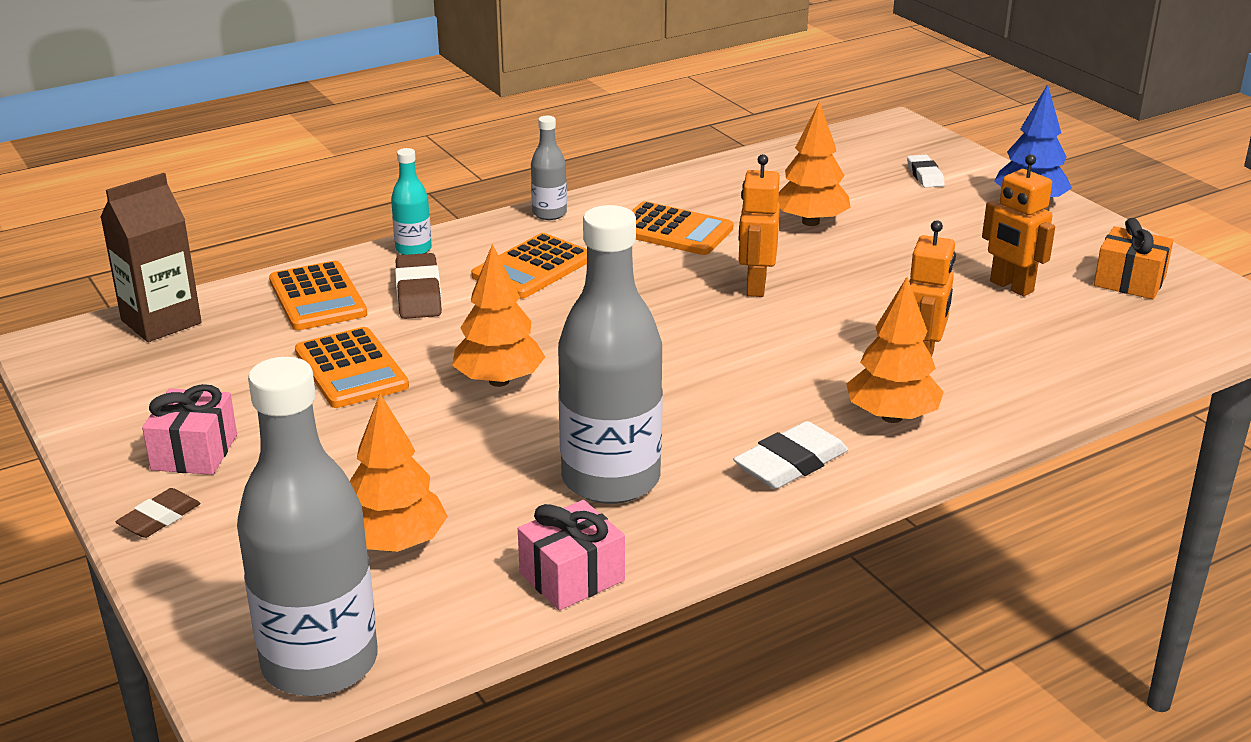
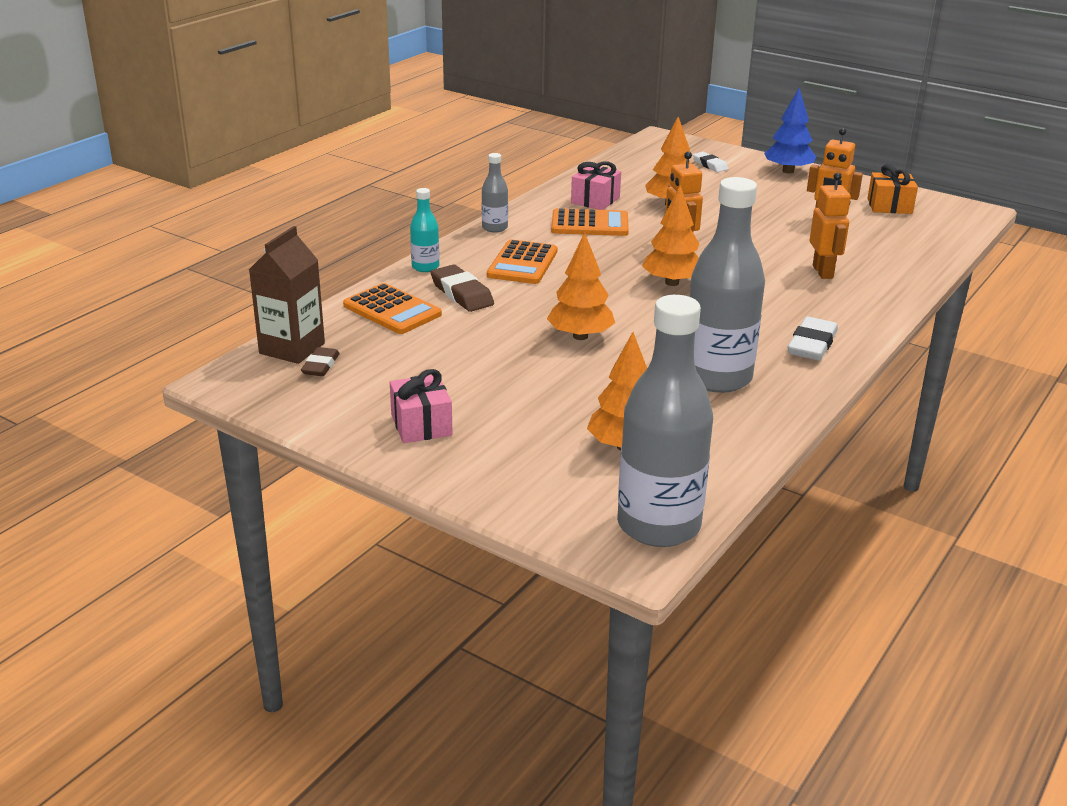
camera: 25 degrees left, 0 degrees up
brown eraser [115,488,200,538] -> brown eraser moved to [301,347,340,376]
orange calculator [295,327,409,408] -> none
pink gift [518,500,625,610] -> pink gift moved to [571,161,621,210]
orange tree [846,277,944,423] -> orange tree moved to [642,185,699,286]

